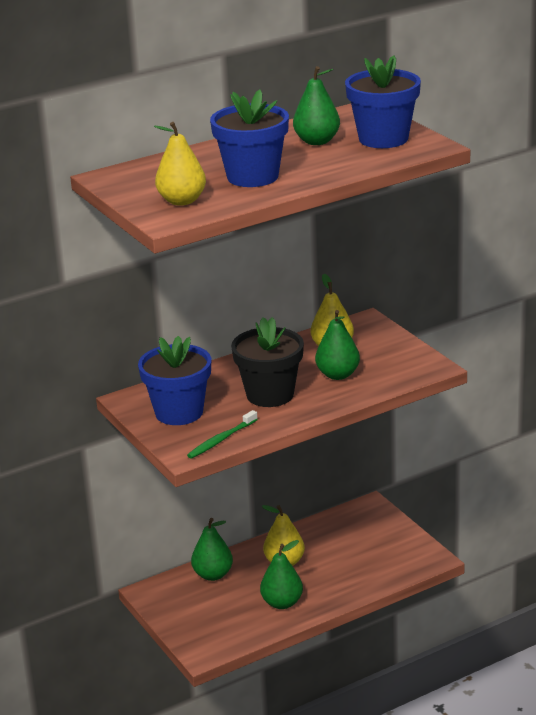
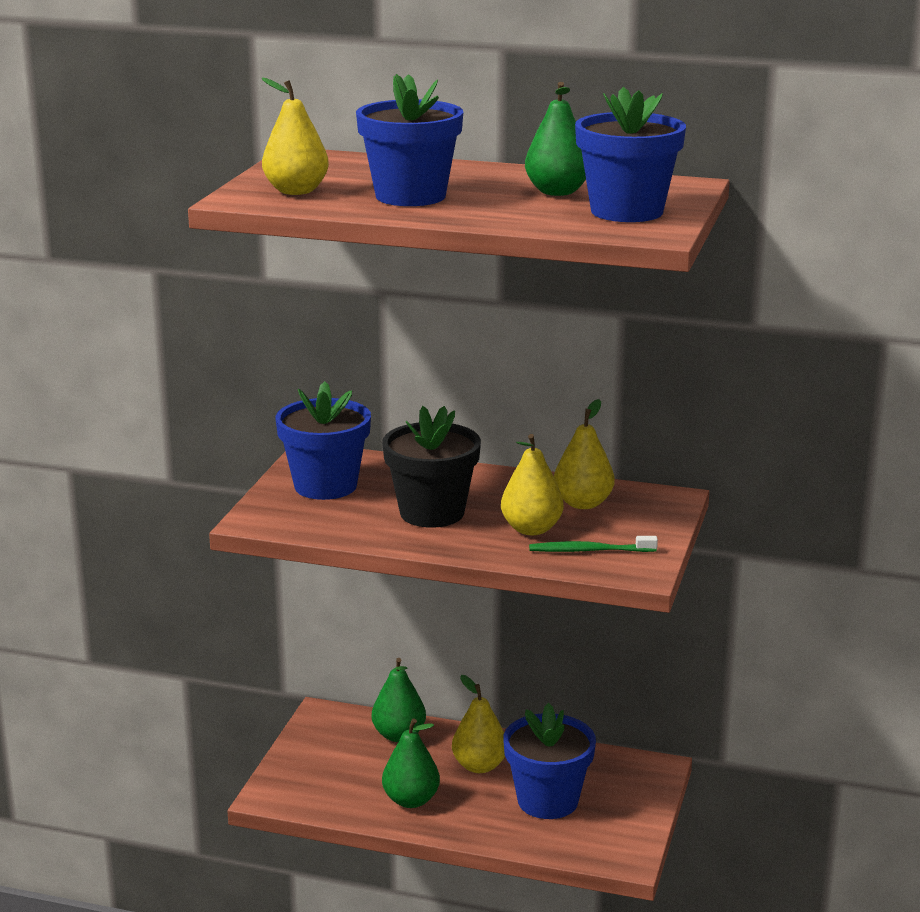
camera: 45 degrees right, 5 degrees down
green toothbrush [187,410,258,459] -> green toothbrush moved to [529,536,658,552]
green pear [315,310,360,380] -> yellow pear [501,434,564,535]
none -> blue flower pot [503,703,596,819]

